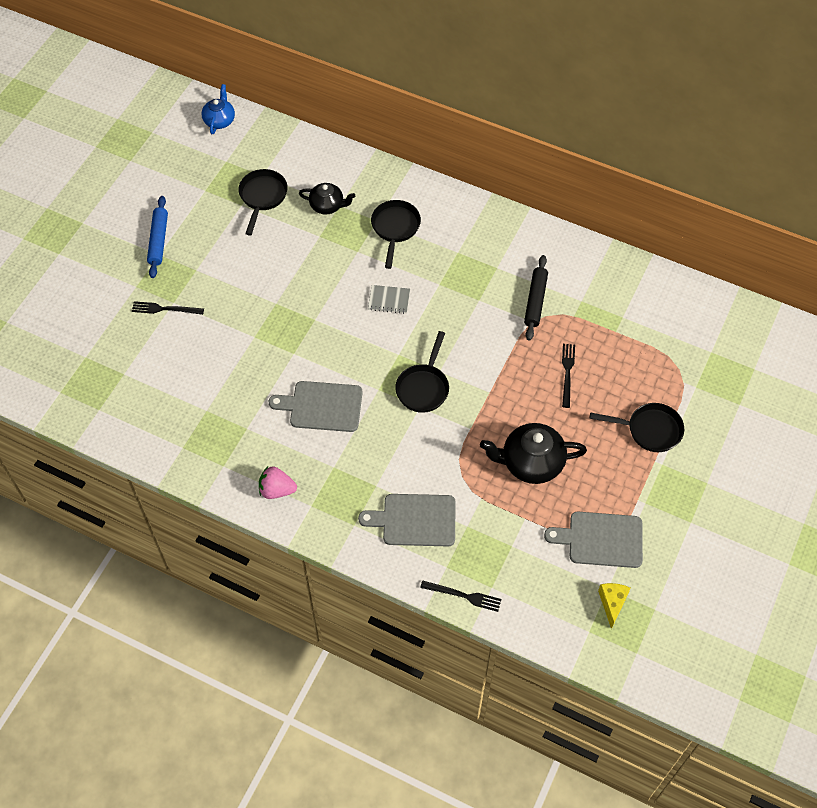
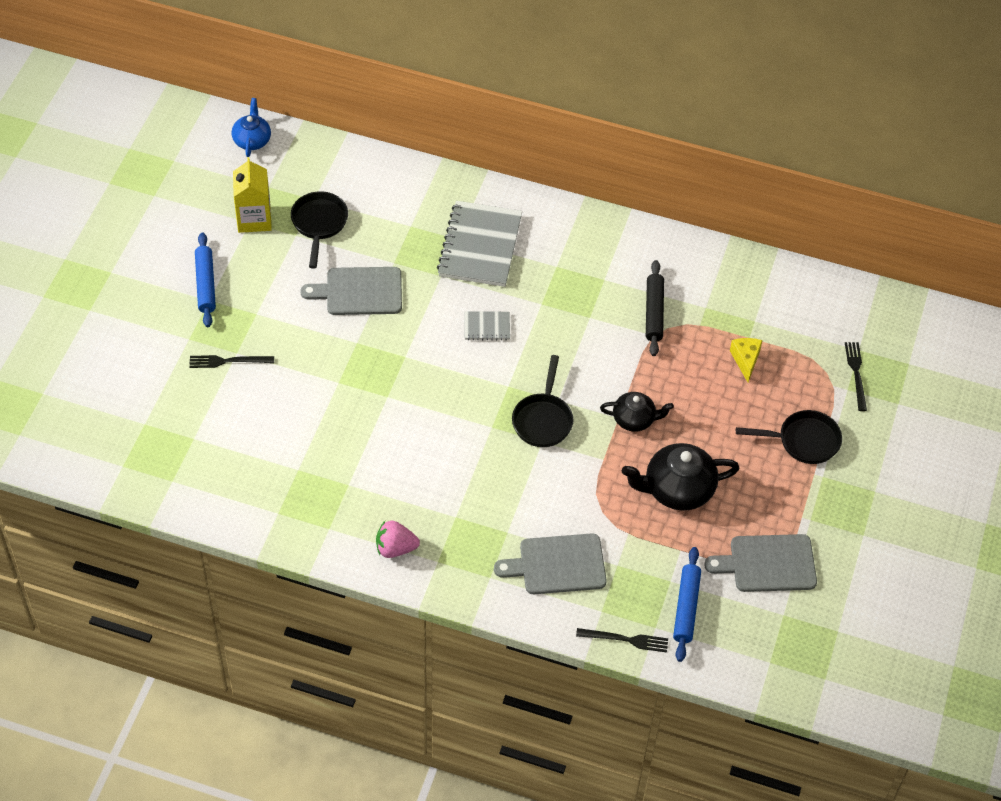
camera: 10 degrees left, 5 degrees down
grey cutting board [269,381,362,432] -> grey cutting board moved to [300,267,402,315]
black teapot [299,183,355,215] -> black teapot moved to [600,392,674,432]
black pan [371,200,421,269] -> grey notebook [437,201,522,287]
black fork [562,344,575,408] -> black fork moved to [845,342,867,411]
yellow cheese [598,583,631,629] -> yellow cheese moved to [730,338,763,382]
none -> yellow carton [233,157,272,233]
none -> blue rolling pin [673,547,701,662]

